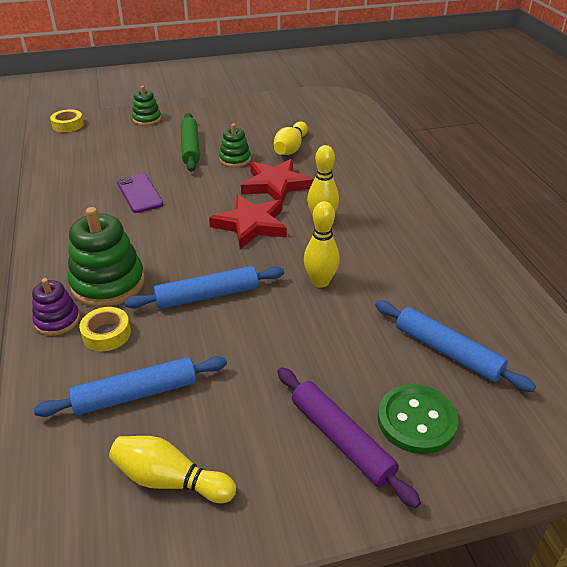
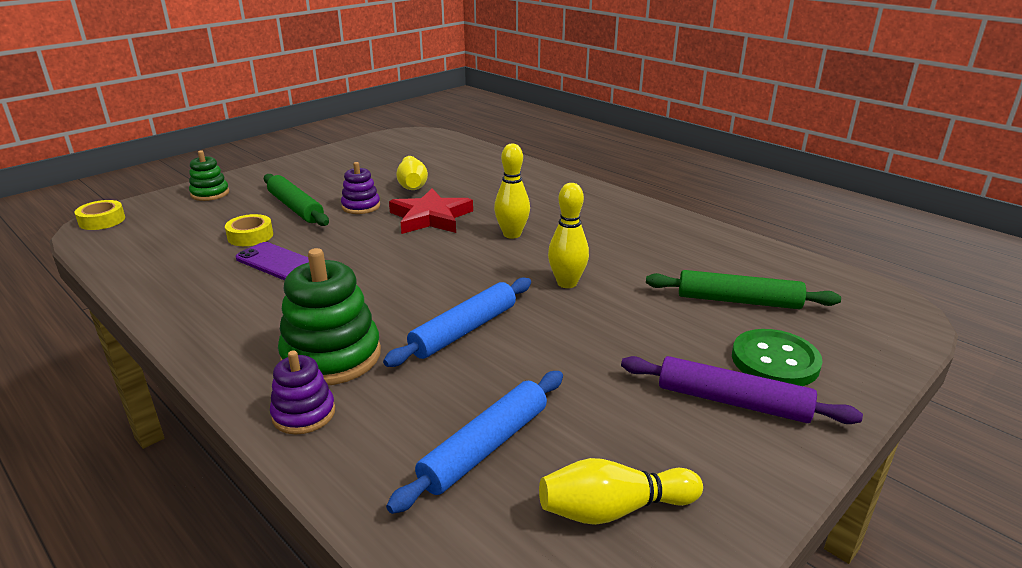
camera: 30 degrees left, 10 degrees down
yellow tape [79,307,131,351] -> yellow tape moved to [225,214,273,246]
red star [209,195,287,249] -> none
green stacking toy [219,123,251,167] -> purple stacking toy [341,162,380,214]
blue rolling pin [375,300,536,392] -> green rolling pin [646,270,841,309]

